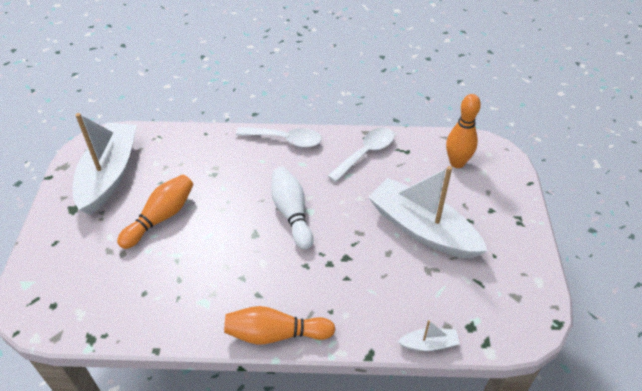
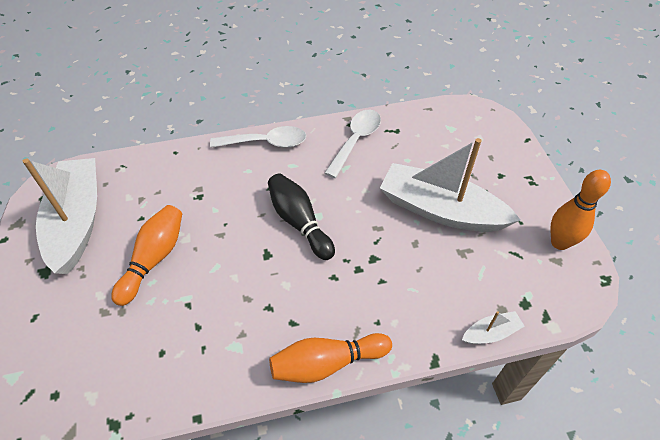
camera: 15 degrees left, 5 degrees up
white bowling pin [271,167,313,250] -> black bowling pin [268,173,335,260]
orange bowling pin [446,94,481,168] -> orange bowling pin moved to [551,170,611,250]

